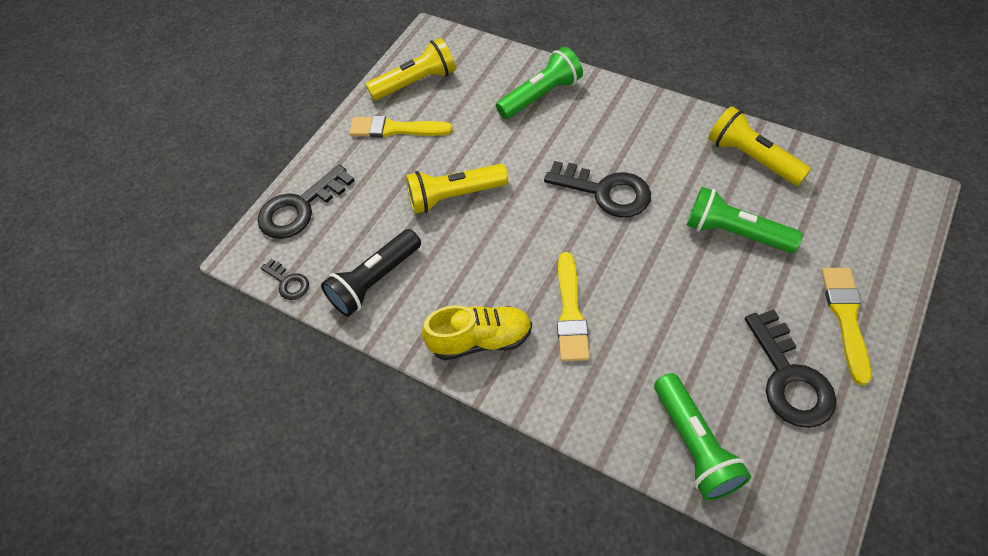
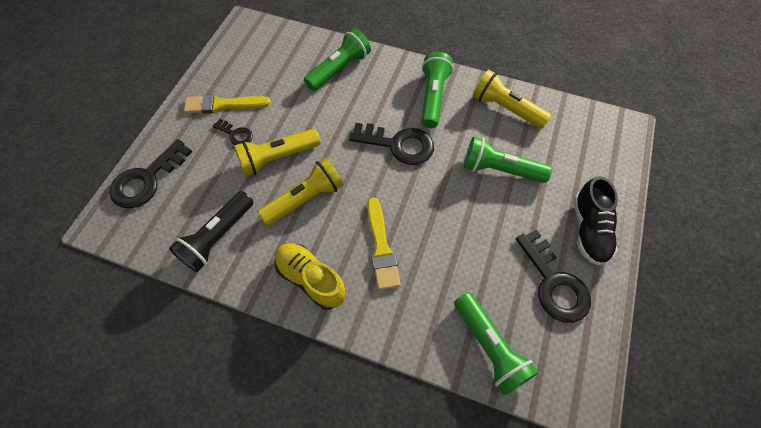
camera: 15 degrees left, 5 degrees up
black key [261,259,309,300] -> black key moved to [213,119,253,145]
yellow flashlight [366,38,456,101] -> yellow flashlight moved to [258,158,344,226]
yellow shoe [422,305,532,360] -> yellow shoe turned 120 degrees counterclockwise [274,243,346,310]
yellow brush [821,268,872,385] -> black shoe [574,176,618,265]
none -> green flashlight [421,52,453,128]

